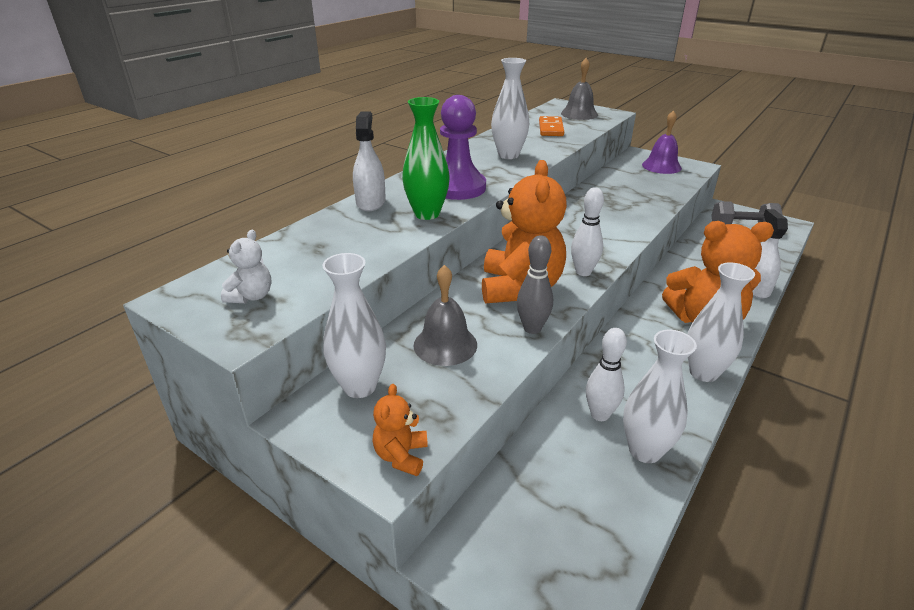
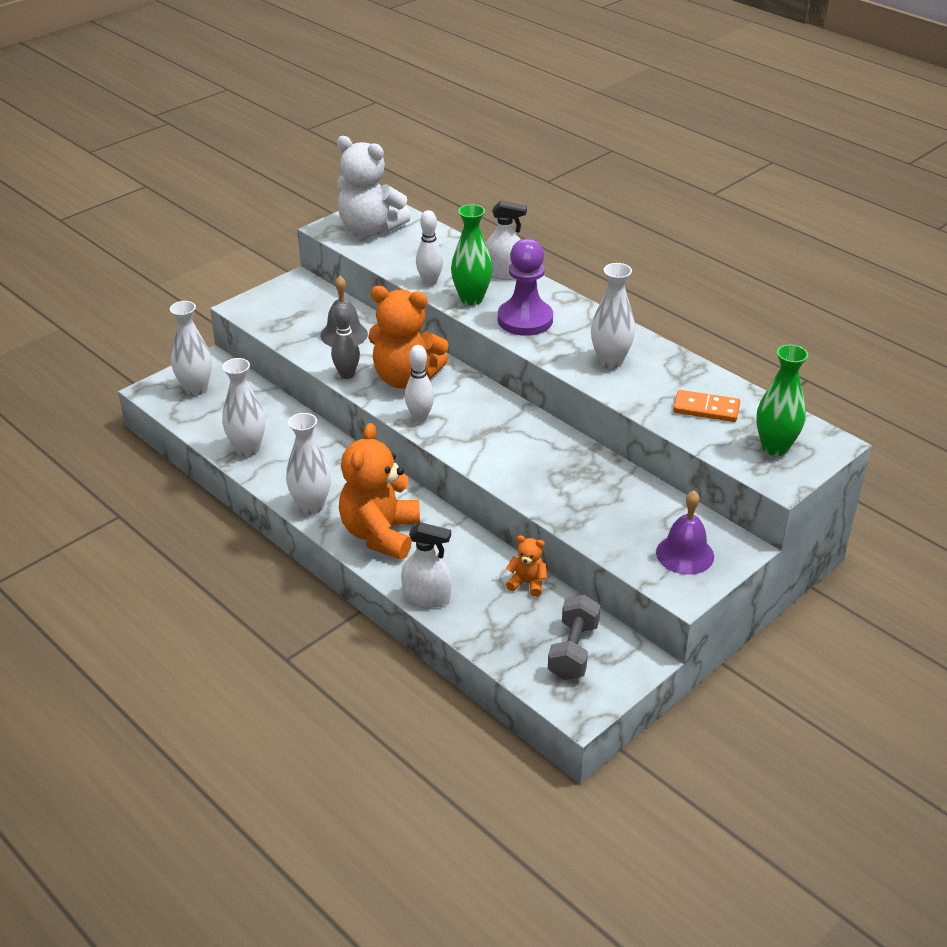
camera: 100 degrees right, 5 degrees up
white teddy bear [221,230,272,303] -> white teddy bear [337,136,411,236], size x2.21
white vase [322,253,386,398] -> white vase moved to [170,301,212,396]
orange teddy bear [373,384,428,476] -> orange teddy bear moved to [506,535,547,597]
grey bell [561,58,598,120] -> green vase [756,345,808,456]
white bowling pin [586,328,627,421] -> white bowling pin moved to [416,210,443,286]

